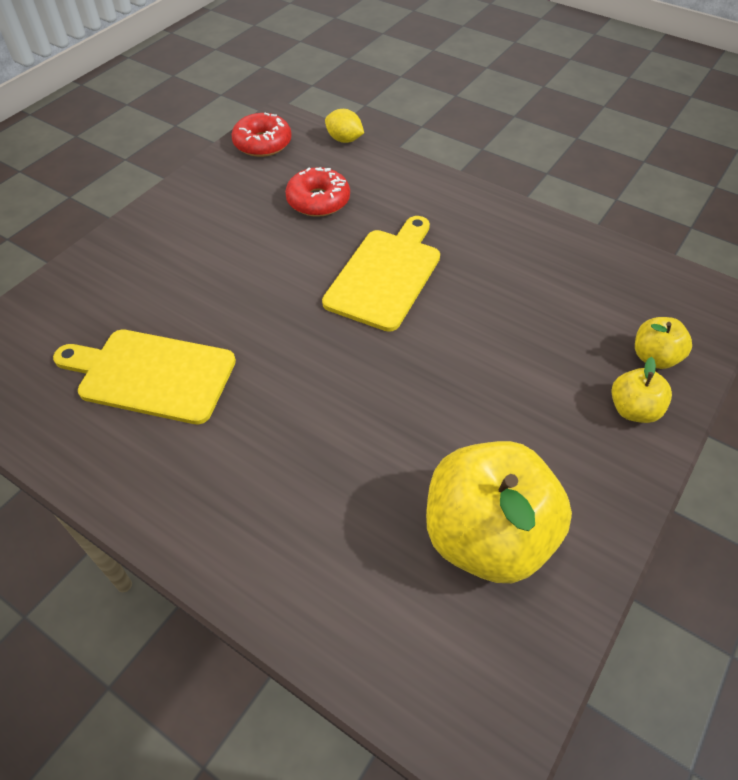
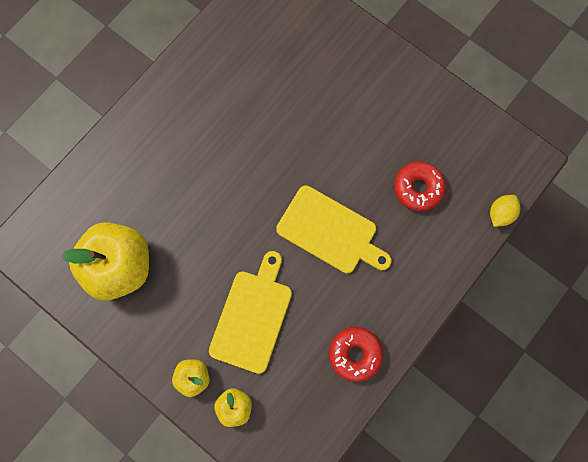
camera: 95 degrees right, 25 degrees up
yellow cutting board [53,329,236,424] -> yellow cutting board moved to [209,251,292,374]
red donut [231,113,292,157] -> red donut moved to [329,327,383,382]

